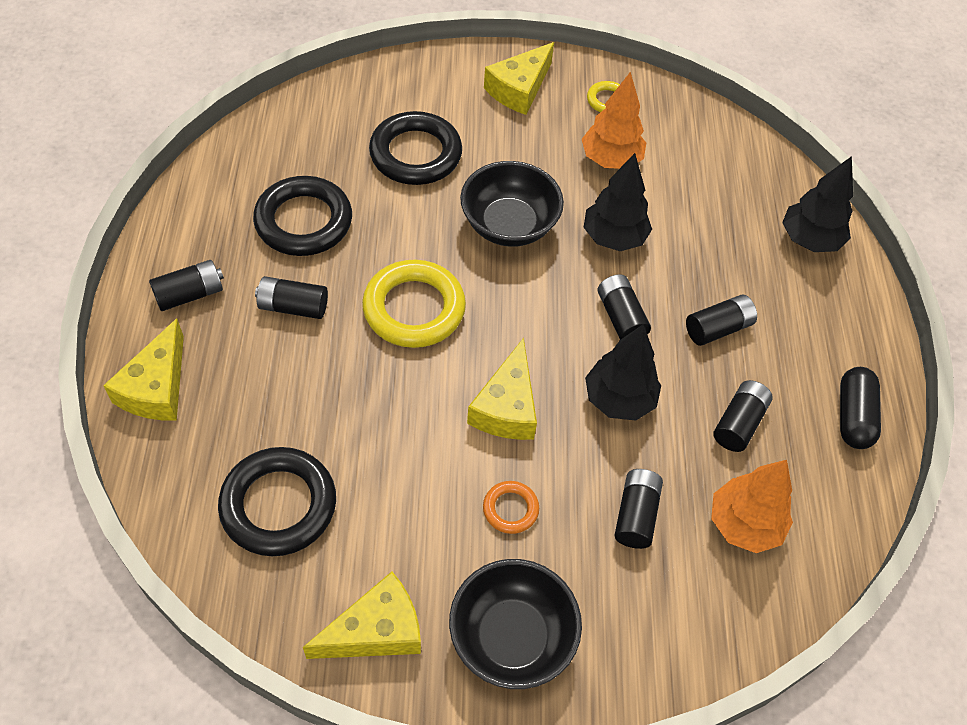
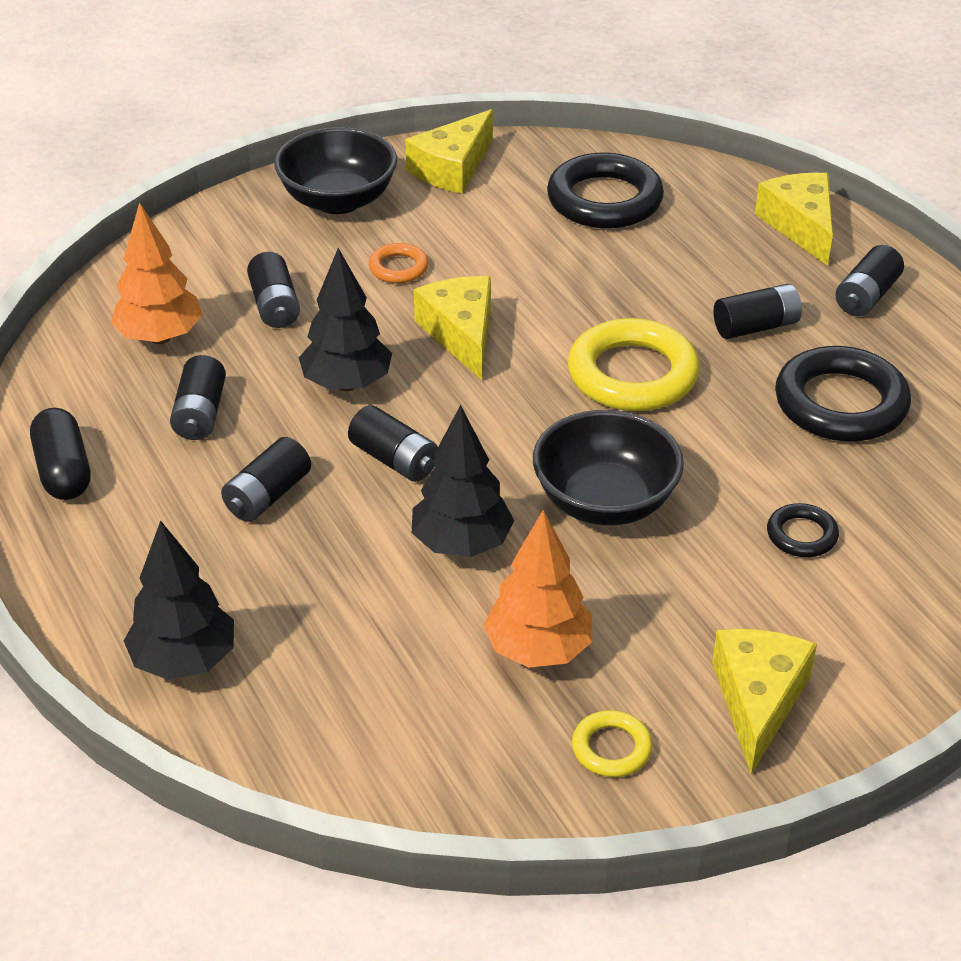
camera: 155 degrees right, 15 degrees down
black ring [369,111,462,185] -> black ring [767,503,839,557], size x0.49

